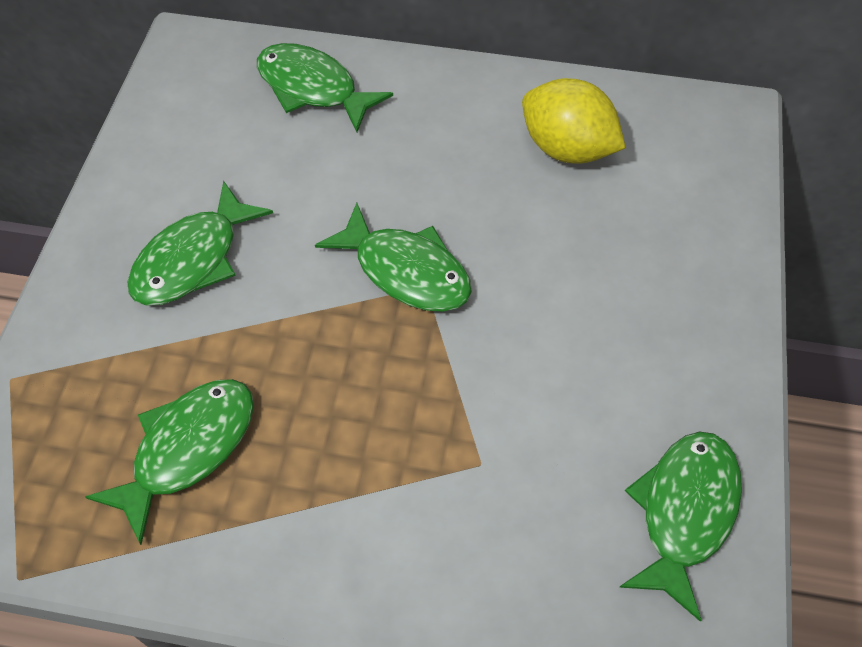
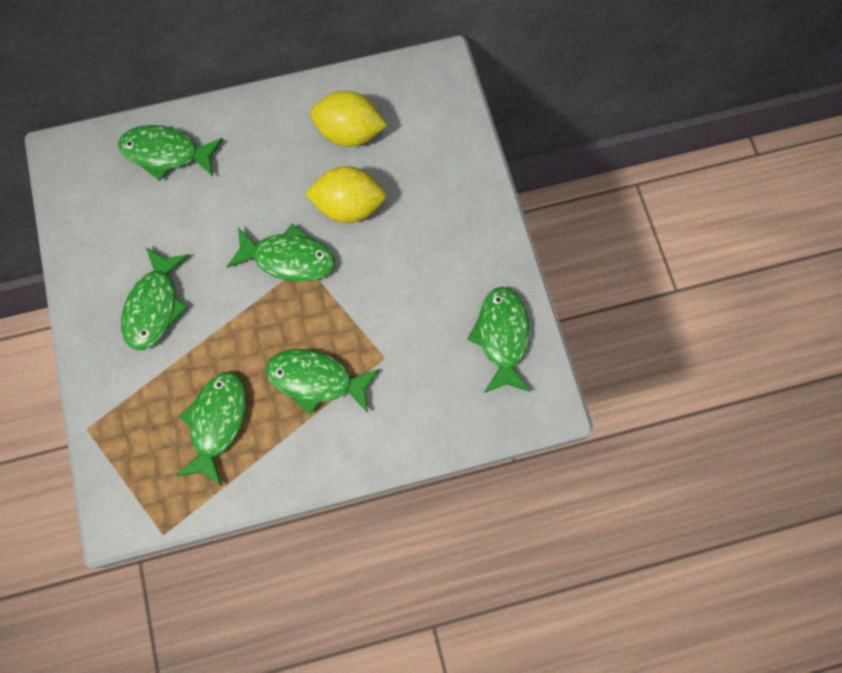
camera: 25 degrees left, 15 degrees up
none -> green fish [266,349,379,414]
none -> yellow lemon [305,166,386,223]

